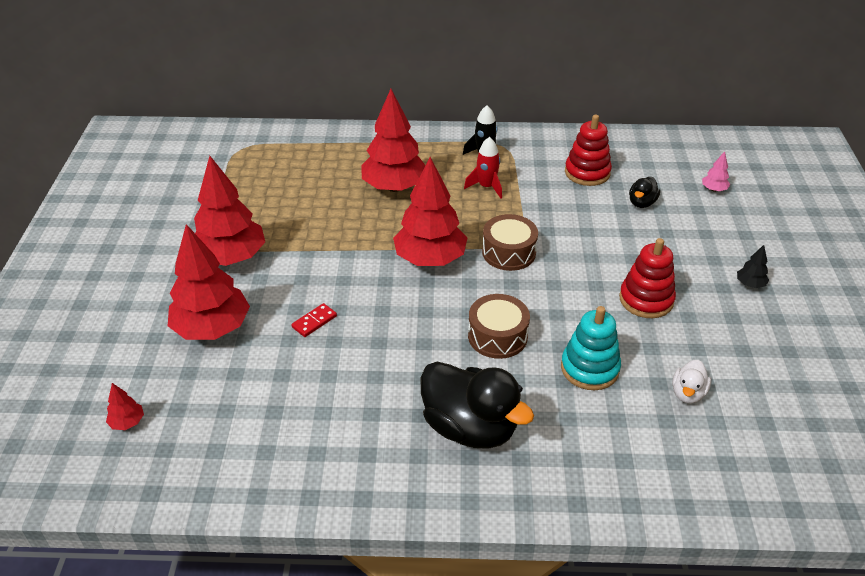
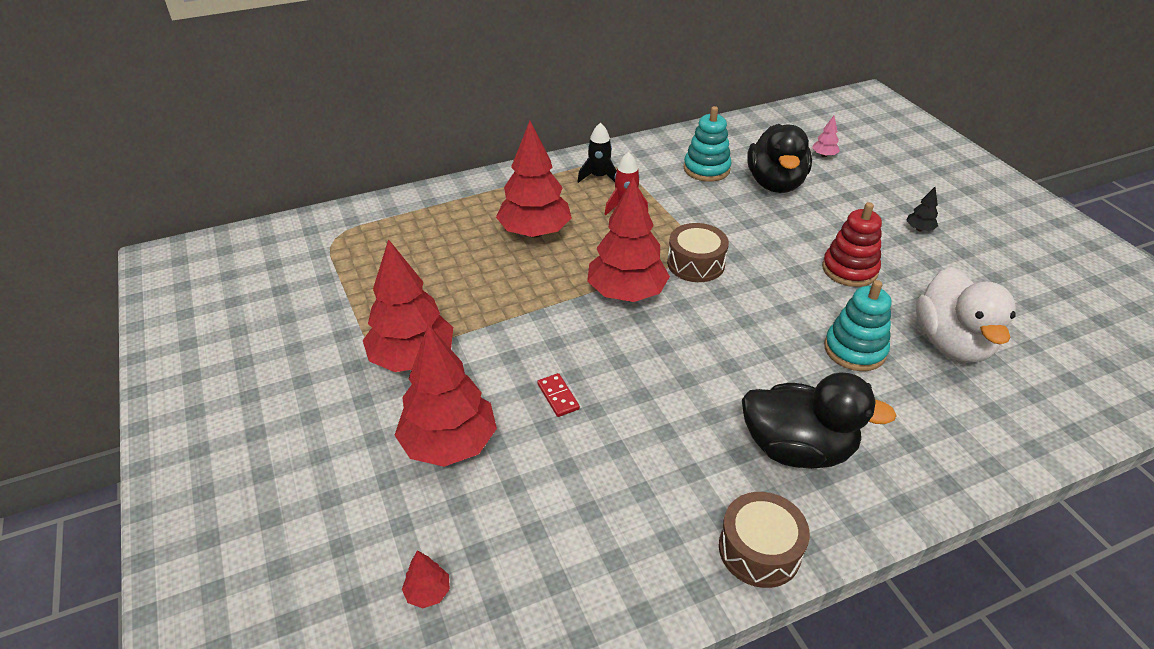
camera: 25 degrees left, 0 degrees up
red domino [291,303,337,337] -> red domino turned 45 degrees counterclockwise [537,373,580,417]
brown drum [468,294,530,359] -> brown drum moved to [719,492,810,588]
red stacking toy [565,115,612,186] -> turquoise stacking toy [684,106,732,182]
black duck [629,177,660,208] -> black duck [747,124,812,193], size x2.12
white duck [672,360,711,404] -> white duck [916,267,1016,362], size x2.12

